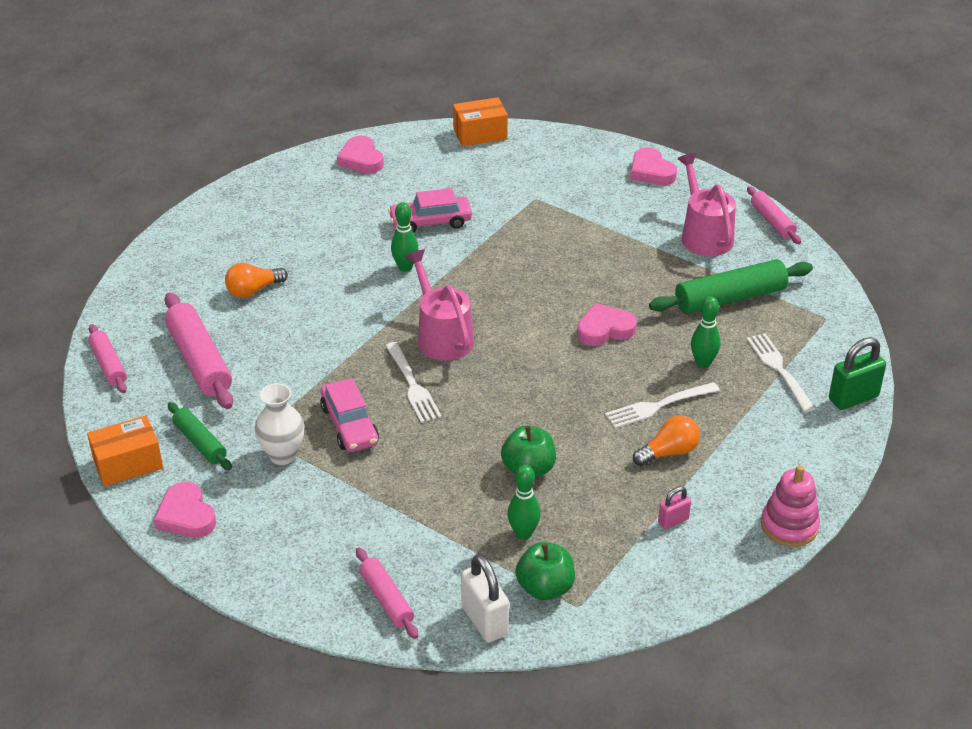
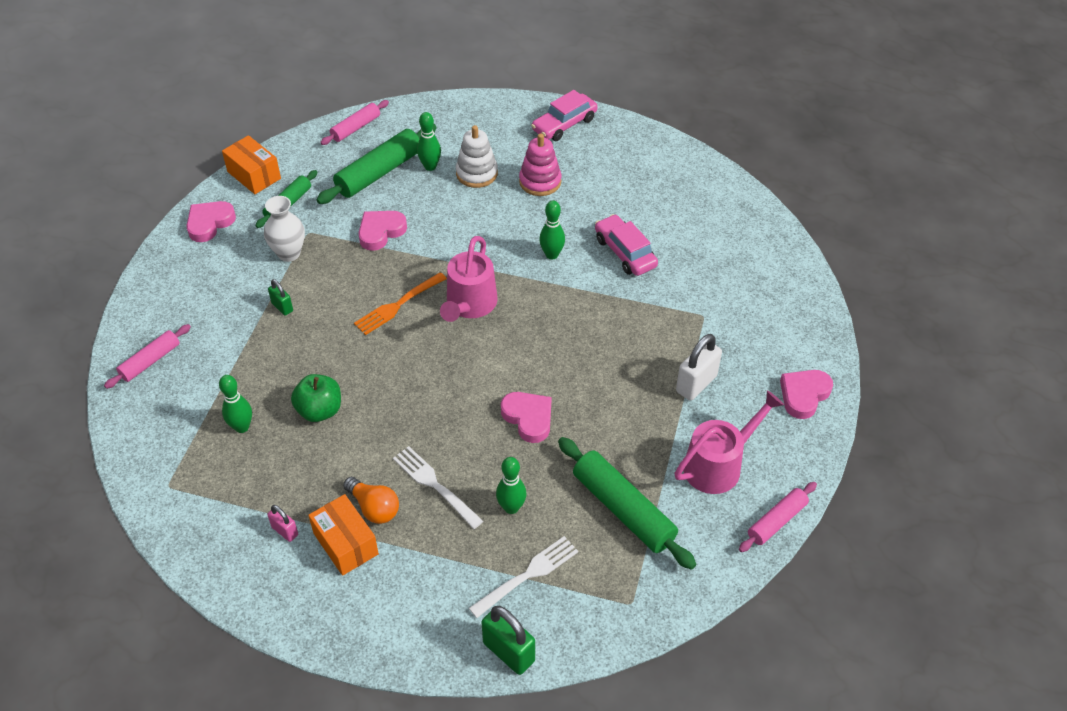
camera: 70 degrees right, 10 degrees up
pink rolling pin [165,292,233,409] -> green rolling pin [316,124,437,204]
orange light bulb [225,263,288,298] -> white stacking toy [456,125,498,188]
pink car [320,378,379,452] -> pink car moved to [531,90,598,141]
pink heart [337,136,384,174] -> pink heart moved to [359,211,407,251]
white fork [385,342,442,423] -> orange fork [354,272,447,335]
pink watering can [405,249,474,361] -> pink watering can turned 150 degrees clockwise [440,236,498,322]
orange box [453,97,508,146] -> orange box moved to [308,494,379,576]
white padlock [461,554,509,642] -> white padlock moved to [676,334,722,401]
green apple [515,542,575,600] -> none
pink stacking toy [761,465,820,547] -> pink stacking toy moved to [519,134,561,196]
none -> green padlock [268,279,293,316]
none -> green bowling pin [417,112,441,171]

